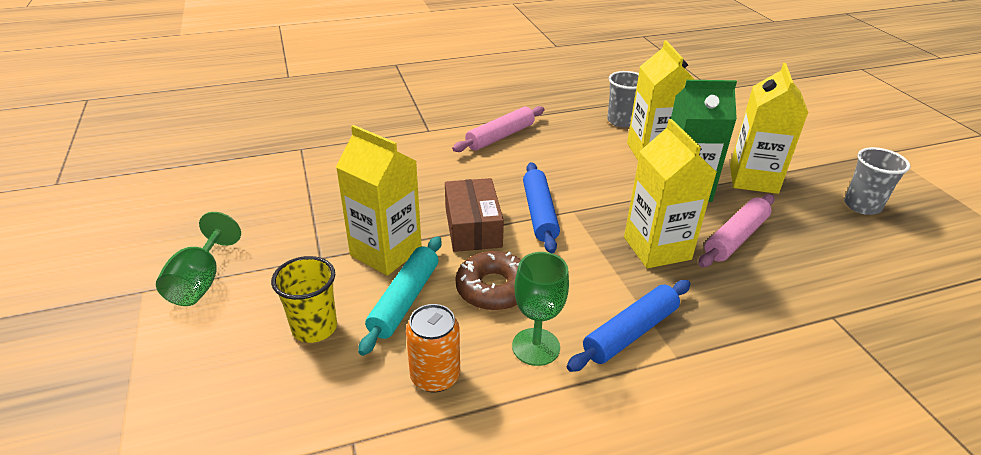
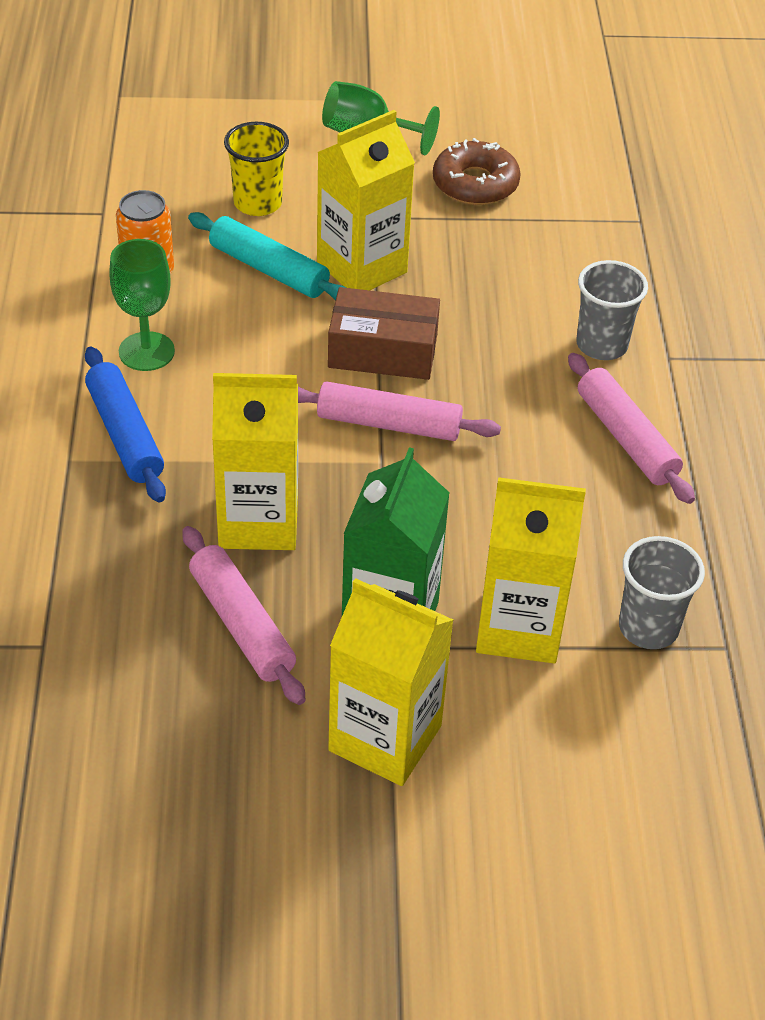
camera: 105 degrees right, 10 degrees up
brown donut [456,251,521,311] -> brown donut moved to [433,138,521,205]
blue rolling pin [523,162,560,253] -> pink rolling pin [298,381,501,441]
grey cup [844,147,910,215] -> grey cup moved to [576,260,648,360]

